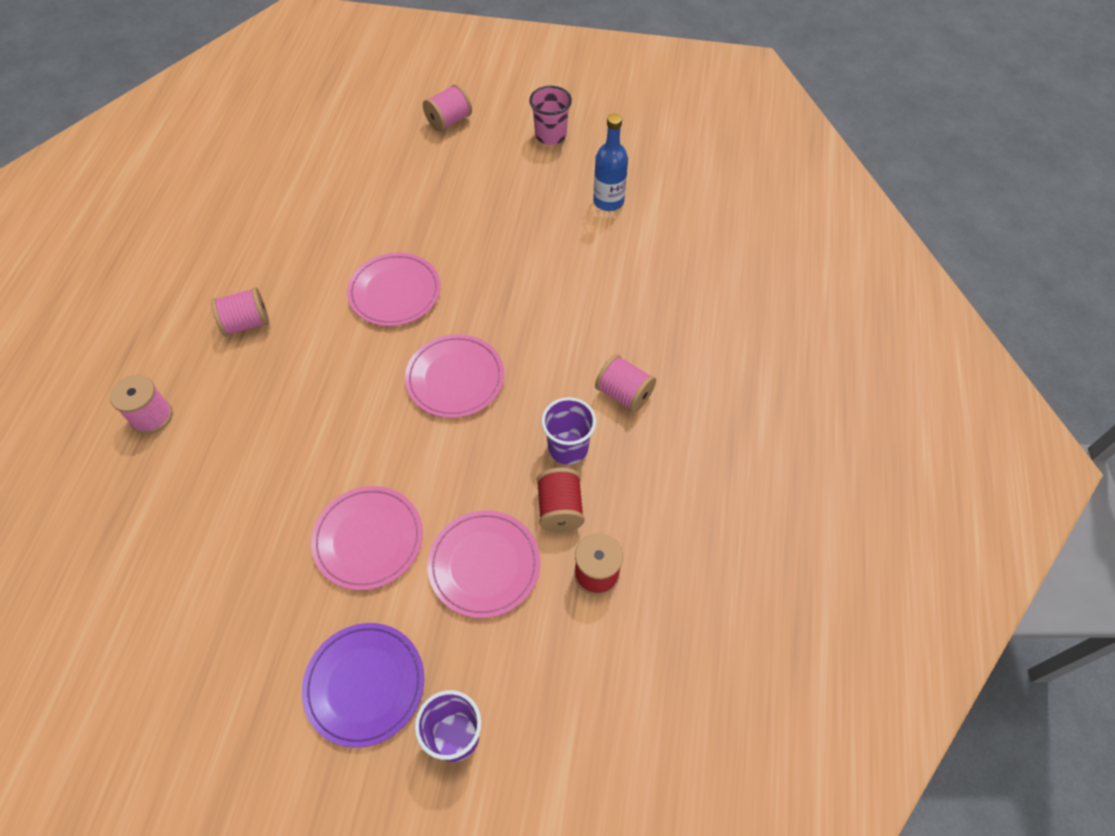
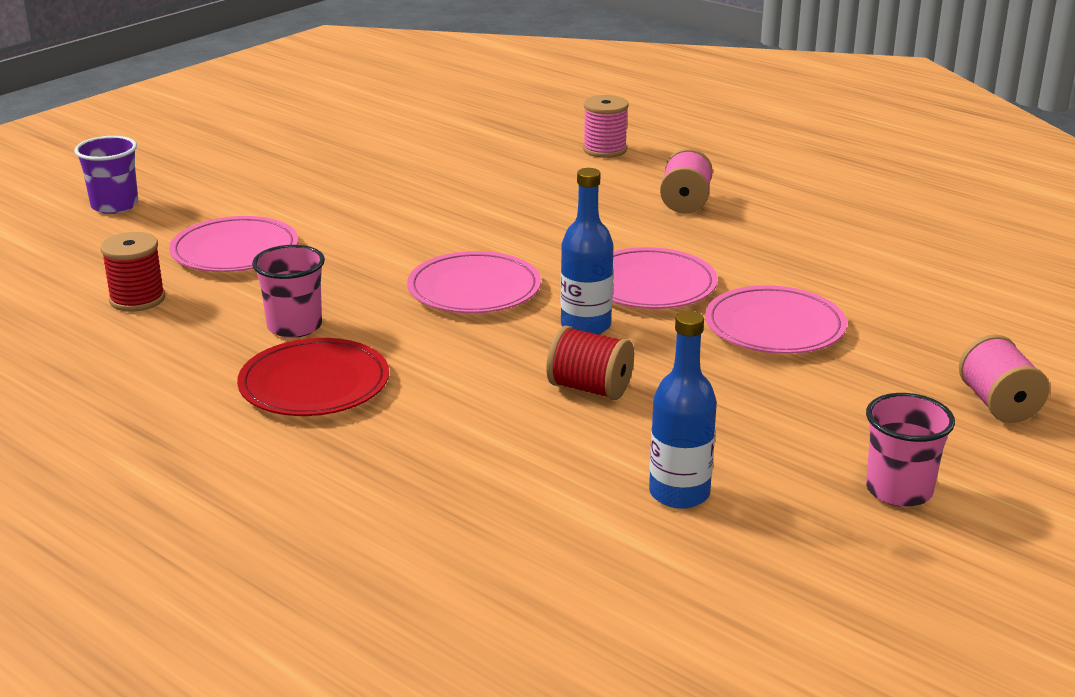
camera: 120 degrees right, 30 degrees down
purple plate [302,623,424,748] -> none
pink plate [311,486,423,590] -> pink plate moved to [705,285,847,354]
red spool [537,467,585,532] -> red spool moved to [546,326,634,400]
purple cup [541,397,596,465] -> pink cup [252,245,325,338]
pink spool [595,354,656,413] -> red plate [237,338,389,416]
none -> blue bottle [561,168,614,335]

